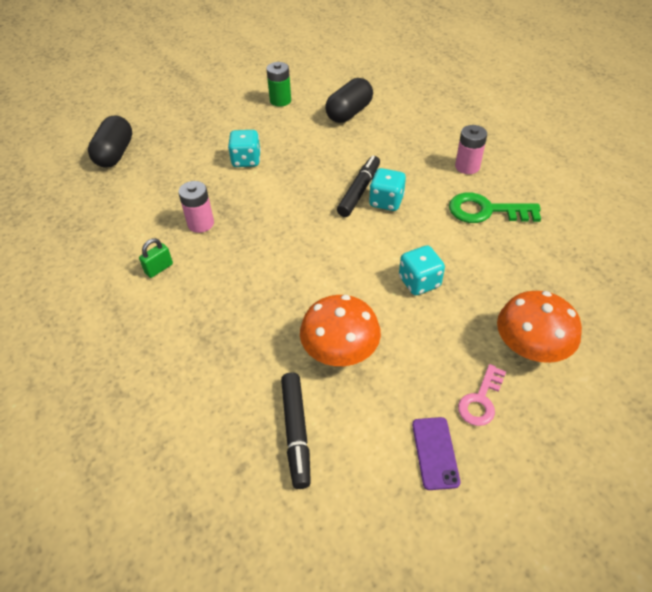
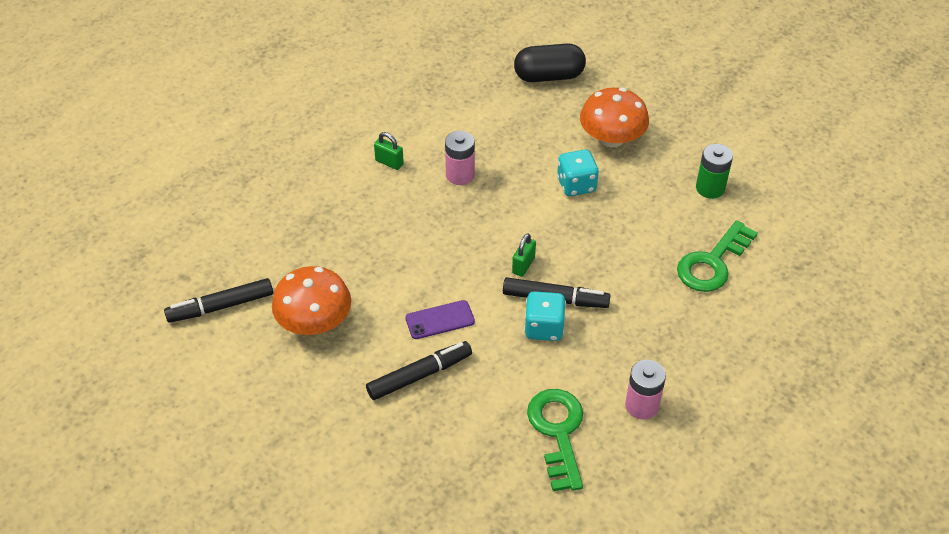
camera: 75 degrees right, 0 degrees up
black capsule [325,78,373,123] -> green key [677,220,758,292]
turquoise dice [399,245,445,295] -> black marker [366,341,472,400]
purple phone [412,417,460,490] -> purple phone moved to [405,300,475,339]
pink key [458,364,506,426] -> none
orange mushroom [497,291,582,363] -> orange mushroom moved to [580,88,649,147]
none -> green padlock [512,233,536,277]

